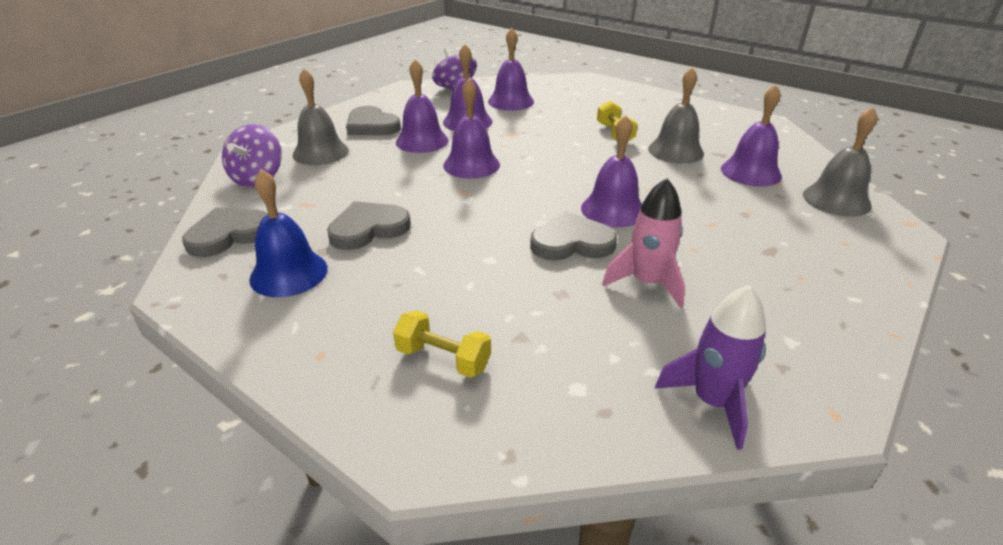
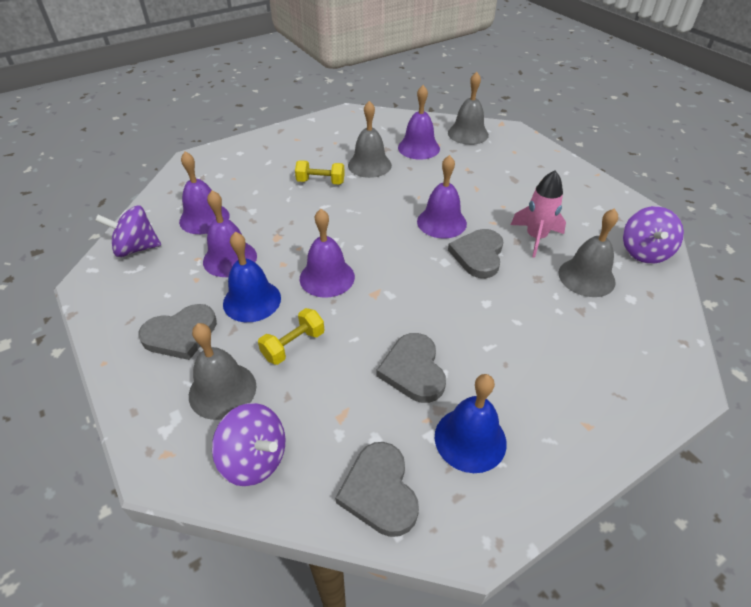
camera: 70 degrees left, 10 degrees up
yellow dumbbell [393,310,491,378] -> yellow dumbbell moved to [258,308,324,365]
purple bell [396,59,449,153] -> blue bell [223,232,281,322]
purple rocket [655,285,766,450] -> purple spinning top [623,206,684,264]
none -> grey bell [558,209,618,297]

